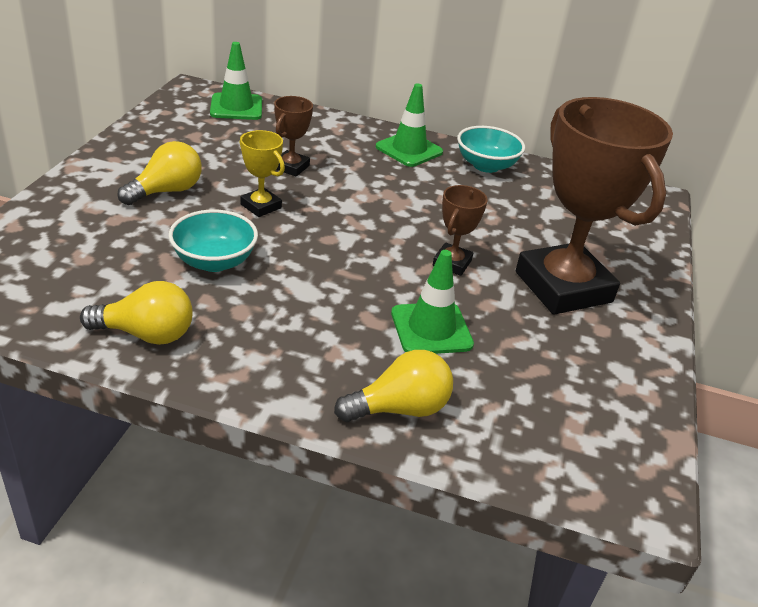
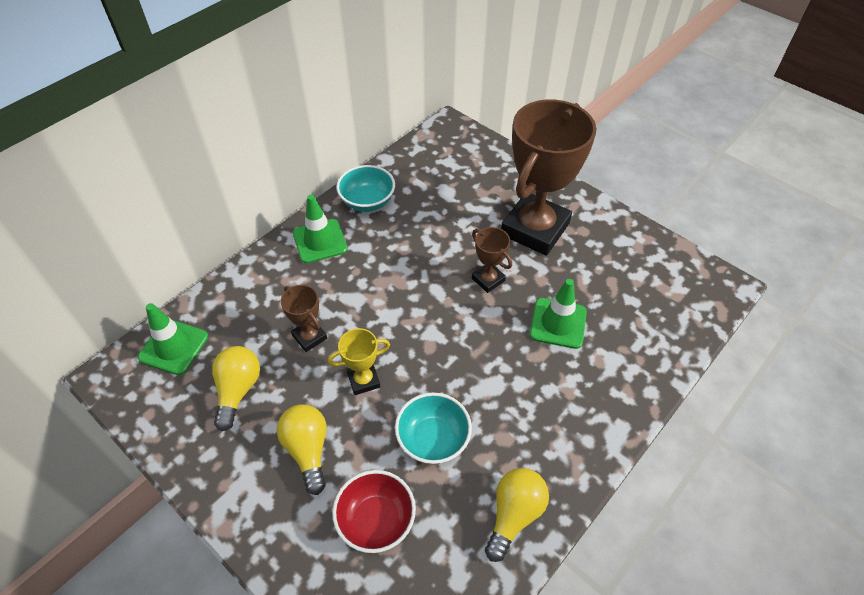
camera: 60 degrees left, 15 degrees up
yellow light bulb [334,350,453,422] -> yellow light bulb moved to [212,346,260,431]
brown trophy [516,97,673,315] -> brown trophy turned 60 degrees counterclockwise [501,99,597,256]
none -> red bowl [332,470,416,553]

